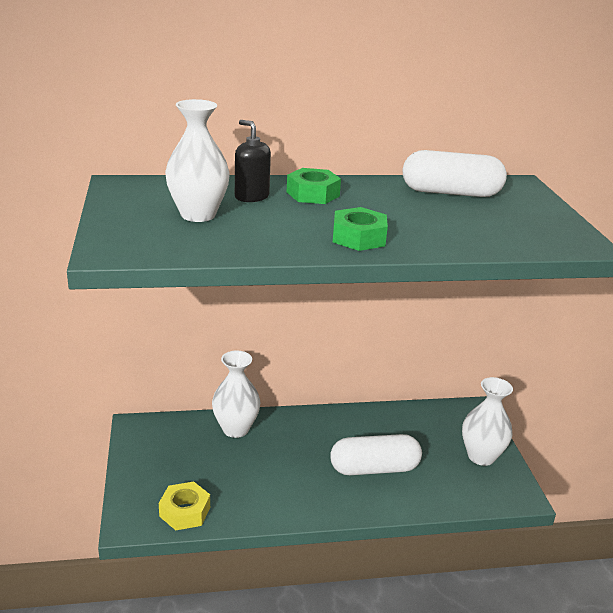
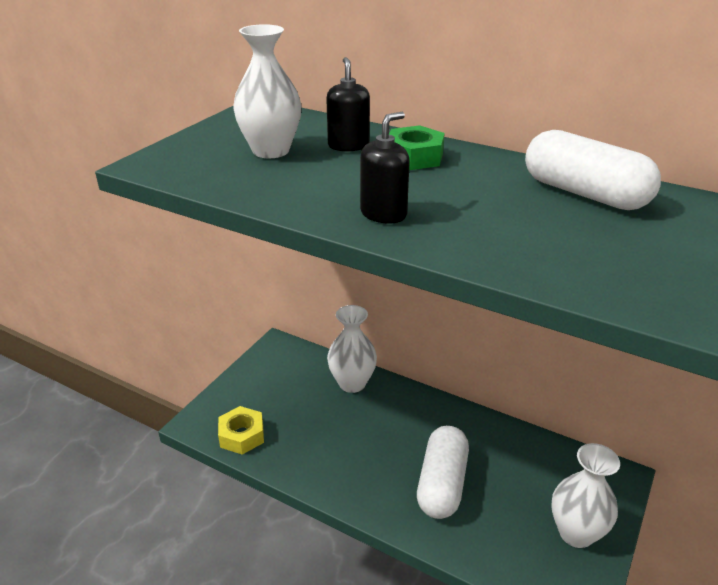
camera: 40 degrees right, 5 degrees up
white capsule [330,434,422,475] -> white capsule turned 75 degrees clockwise [417,426,469,519]
green nut [333,207,388,251] -> black soap dispenser [360,112,410,224]

